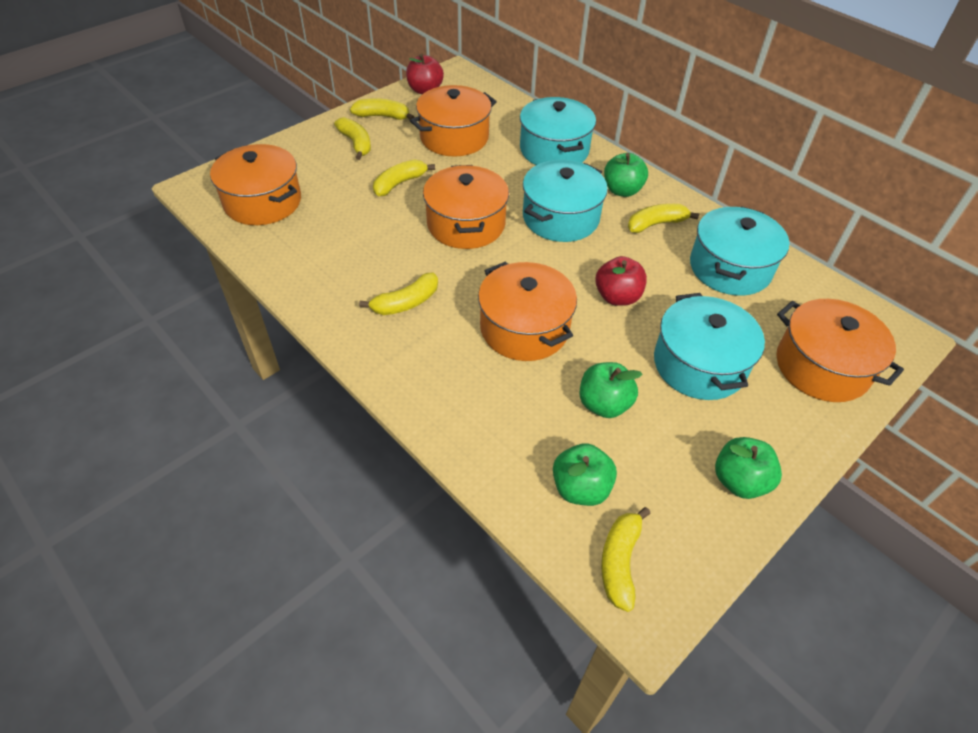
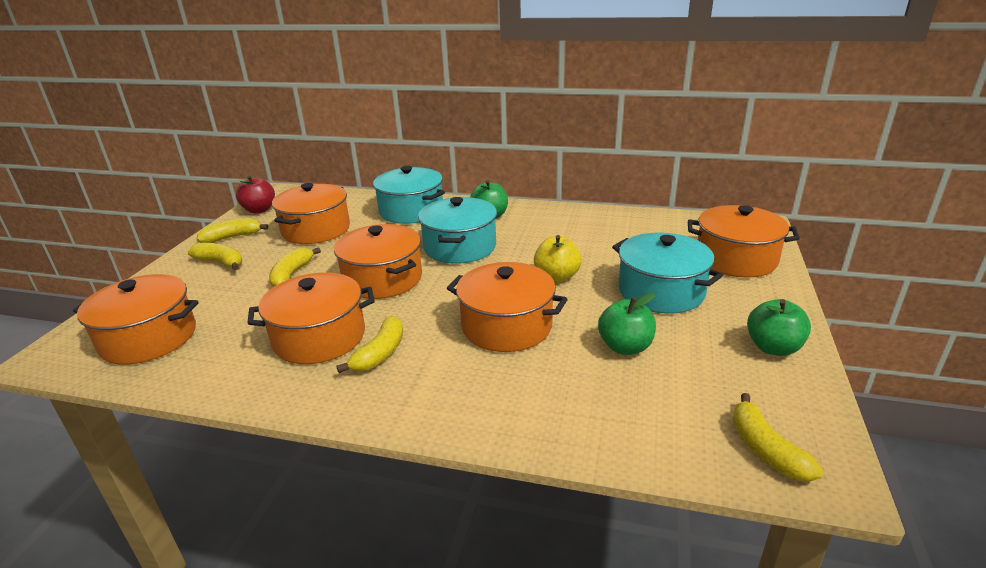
camera: 30 degrees left, 20 degrees down
green apple [553,443,617,506] -> none
red apple [595,256,647,306] -> yellow apple [534,235,582,282]
yellow banana [628,204,699,233] -> none
turquoise pot [690,206,790,296] -> none
none -> orange pot [247,272,375,364]

